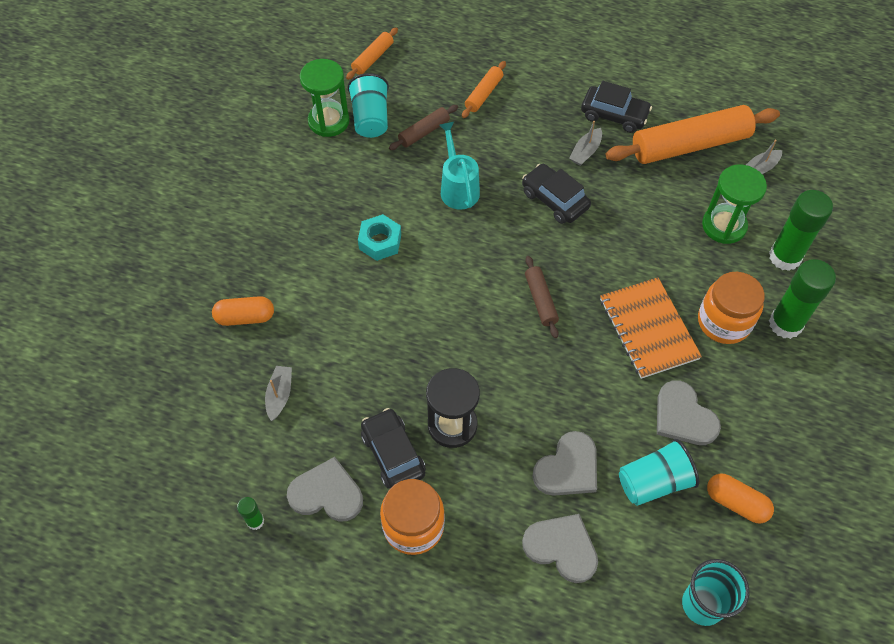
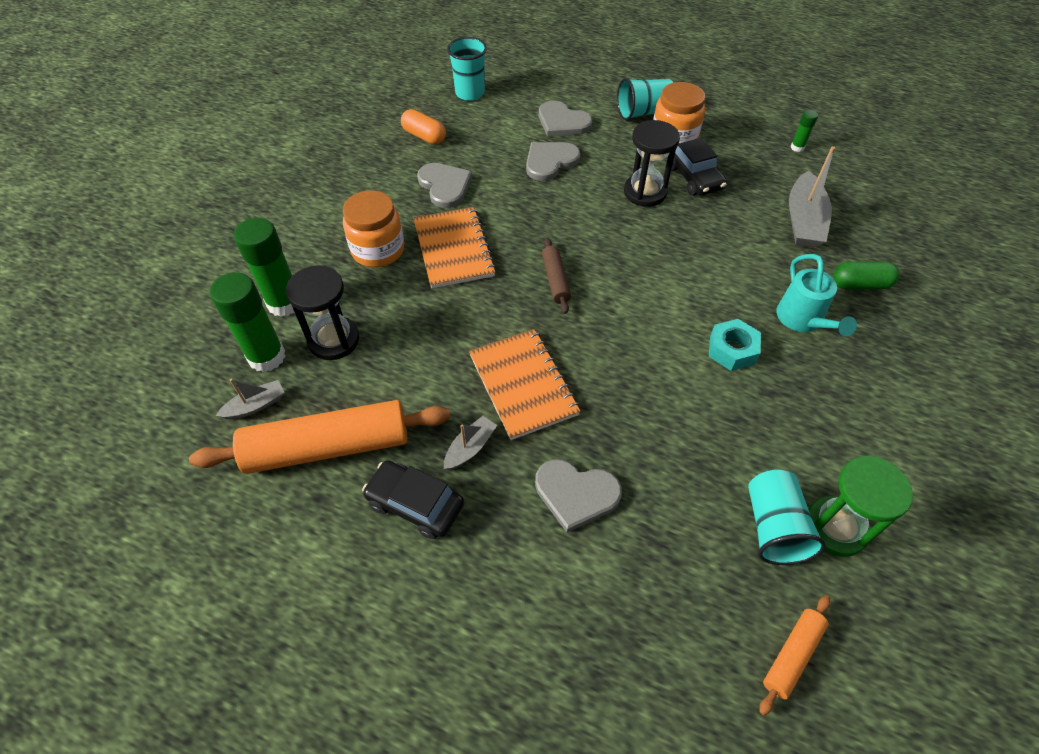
camera: 175 degrees left, 5 degrees down
orange capsule [212,296,274,326] -> green capsule [833,262,900,289]
grey boat [265,366,292,421] -> grey boat [789,146,835,248], size x1.87
grey heart [287,457,363,522] -> grey heart moved to [535,459,622,533]
brown rolling pin [389,105,458,150] -> none
turquoise watering can [439,122,480,210] -> turquoise watering can moved to [776,254,857,336]
orange rolling pin [462,61,506,118] -> none
black car [522,164,591,224] -> orange notebook [469,329,581,440]
turquoise cup [619,439,699,506] -> turquoise cup moved to [617,78,673,121]
green hourglass [702,165,767,244] -> black hourglass [286,266,359,360]
green glue stick [769,259,836,339] -> green glue stick moved to [210,272,286,372]

